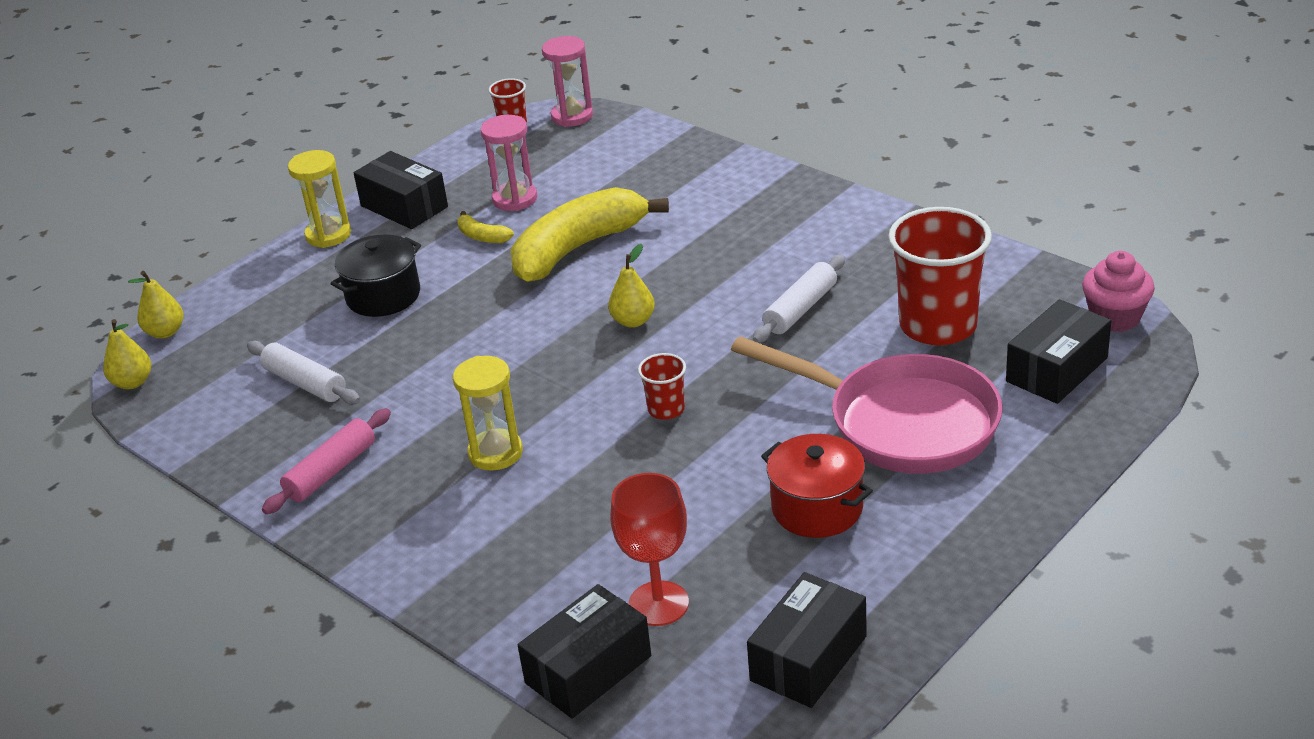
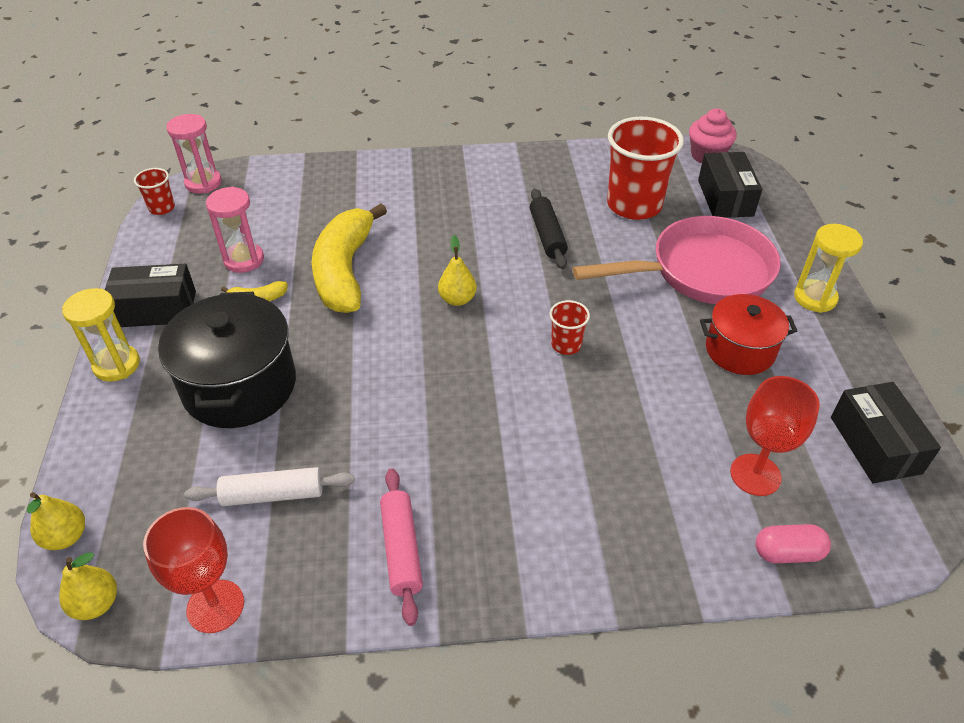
camera: 50 degrees left, 10 degrees up
black pot [331,234,421,317] -> black pot [158,292,296,428], size x1.57
yellow hourglass [453,356,523,471] -> yellow hourglass moved to [794,224,863,313]
black box [518,584,651,719] -> pink capsule [755,524,831,563]
white rolling pin [753,255,845,343] -> black rolling pin [530,188,568,269]
none -> red goblet [143,507,244,633]

